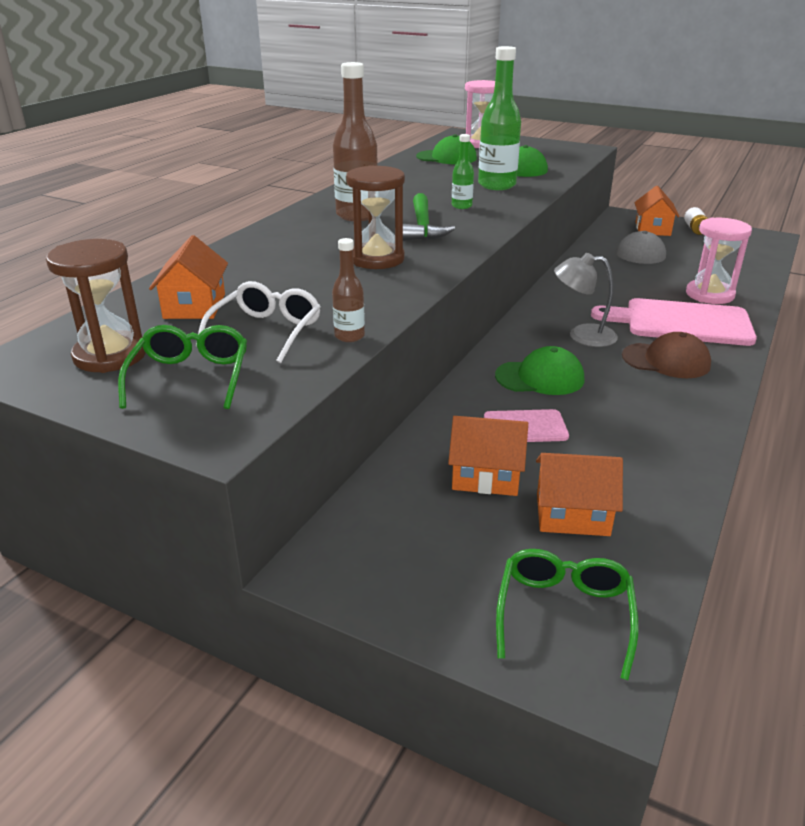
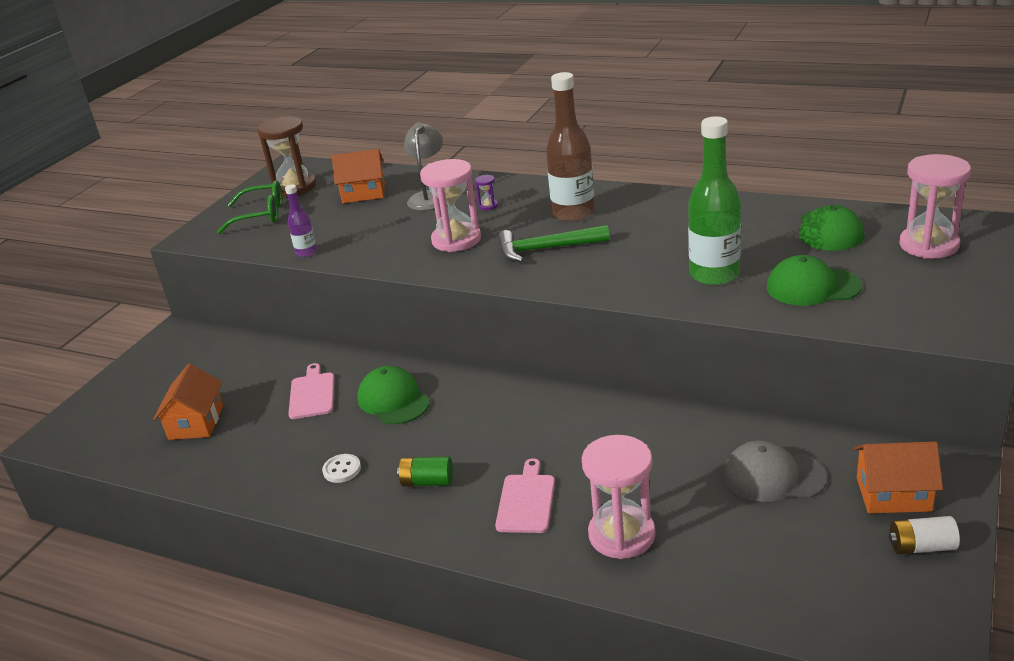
camera: 90 degrees right, 0 degrees up
white glasses [196,281,321,363] -> none
brown bottle [332,238,365,342] -> purple bottle [285,184,317,257]
brown hourglass [346,165,405,269] -> pink hourglass [420,159,481,252]
orange house [448,416,528,496] -> none
green bottle [452,134,474,209] -> none
green cap [495,346,584,395] -> green cap turned 150 degrees clockwise [357,366,430,424]
green glasses [496,549,639,680] -> none
grey lamp [554,253,618,347] -> grey lamp moved to [404,122,443,211]
pink cutting board [591,298,757,346] -> pink cutting board [495,458,555,533], size x0.54
brown cap [622,332,711,378] -> green battery [397,456,453,487]
none -> white button [322,454,361,483]
none -> purple hourglass [475,175,498,210]

